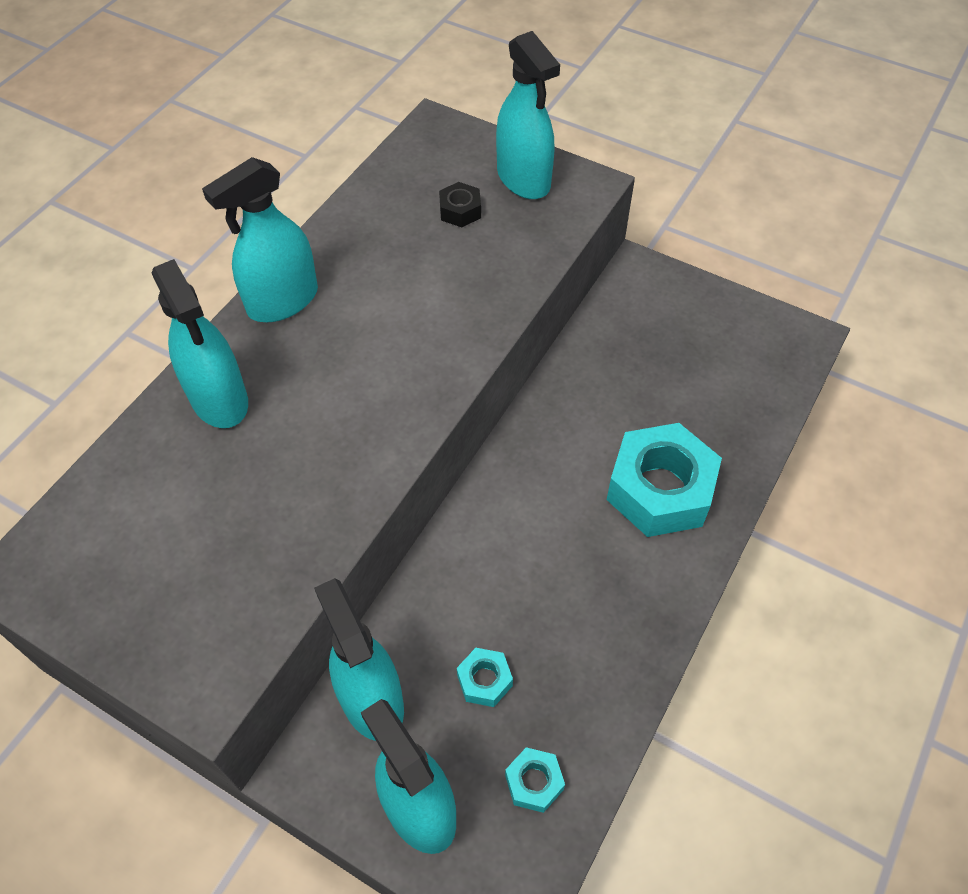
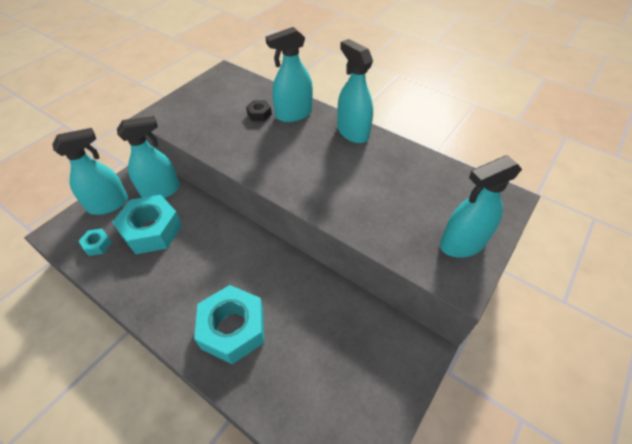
camera: 95 degrees right, 5 degrees down
black nut [439,182,481,227] -> black nut moved to [246,100,272,121]
turquoise nut [457,648,513,707] -> turquoise nut [112,195,182,254], size x2.22

